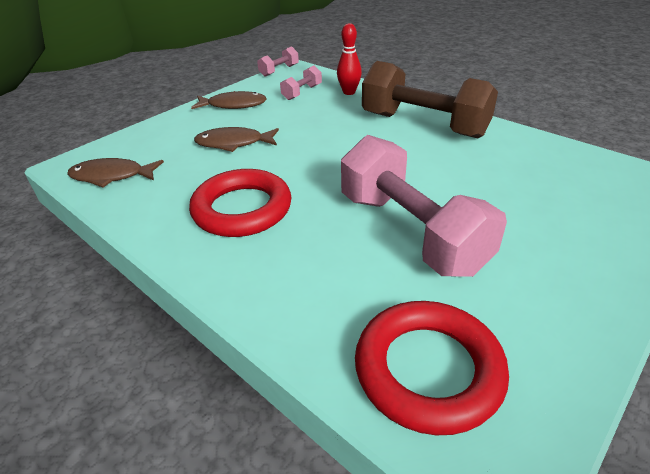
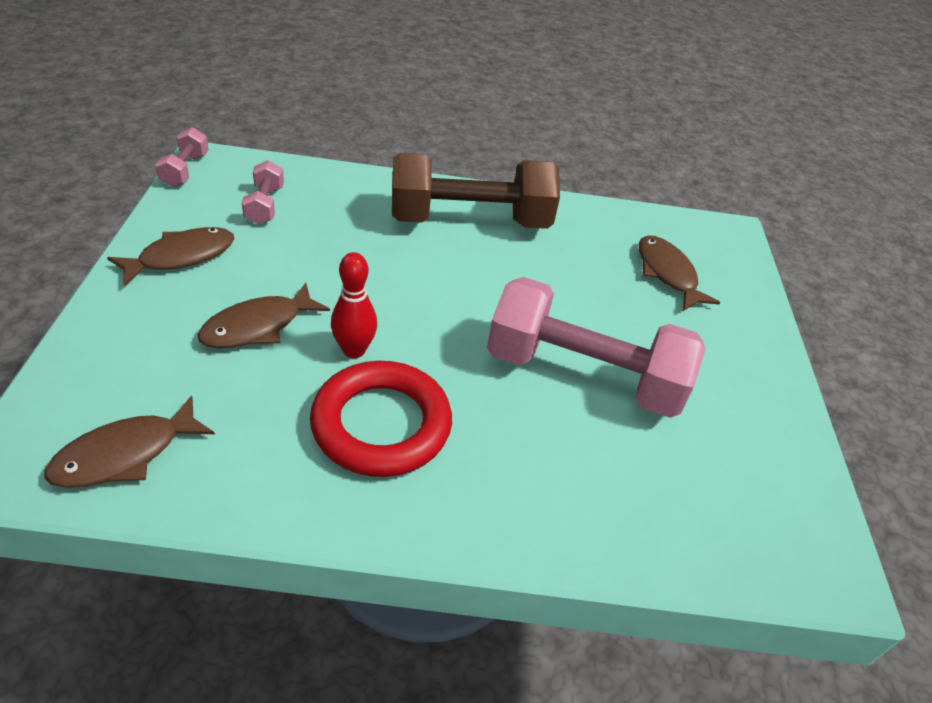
camera: 45 degrees left, 5 degrees up
red bowling pin [337,23,362,95] -> red bowling pin moved to [331,252,377,358]
red ring [355,301,509,435] -> none
none -> brown fish [639,236,721,311]

